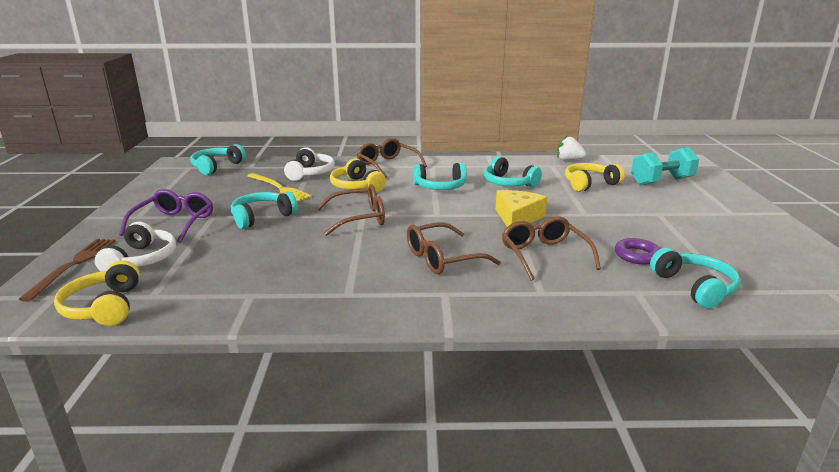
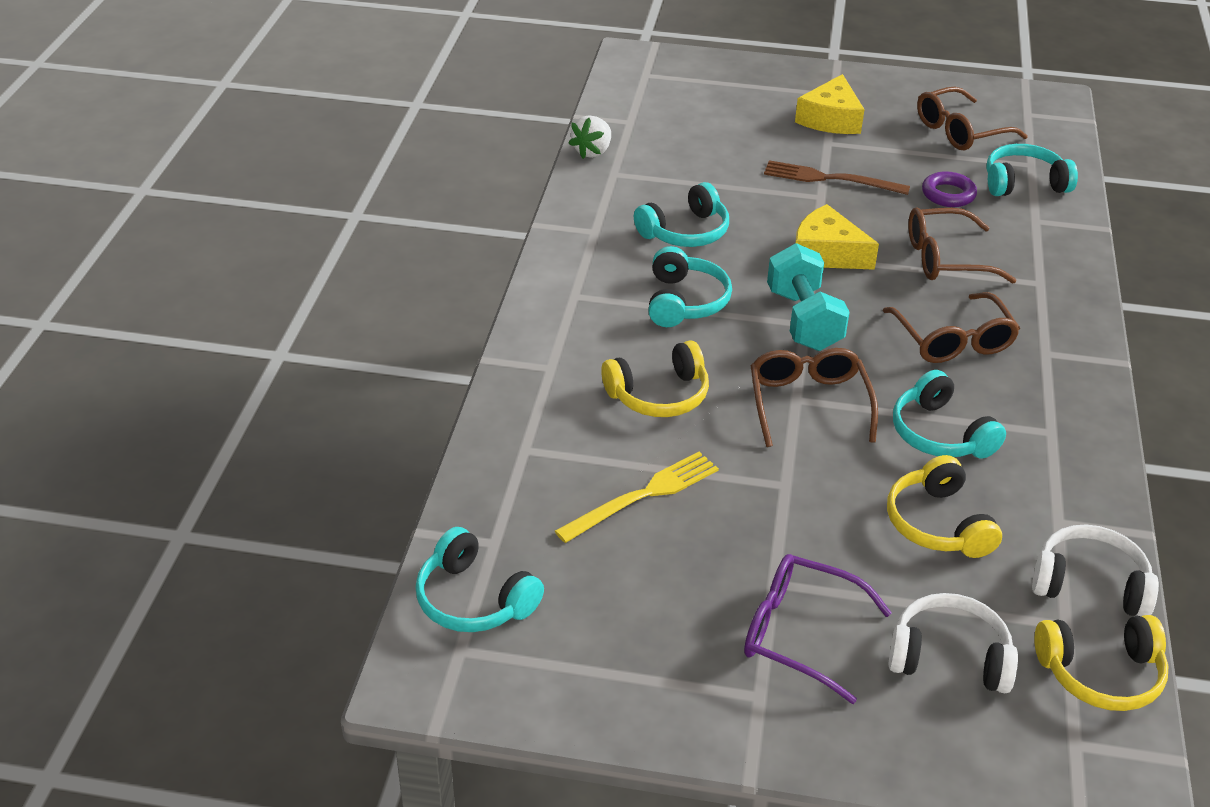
camera: 80 degrees left, 15 degrees up
brown fork [19,239,115,302] -> brown fork moved to [764,160,910,195]
turquoise headphones [231,192,298,229] -> turquoise headphones moved to [893,370,1006,458]
white headphones [284,147,335,181] -> white headphones moved to [1032,525,1159,616]
brown glasses [357,138,427,178] -> brown glasses moved to [917,87,1028,150]
yellow headphones [565,163,625,192] -> yellow headphones moved to [887,455,1002,558]
turquoise dumbbell [631,147,699,185] -> turquoise dumbbell moved to [767,243,850,351]
none -> yellow cheese [795,74,865,134]

